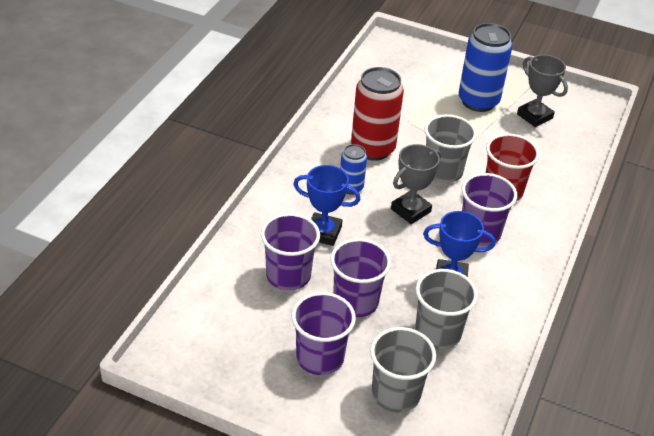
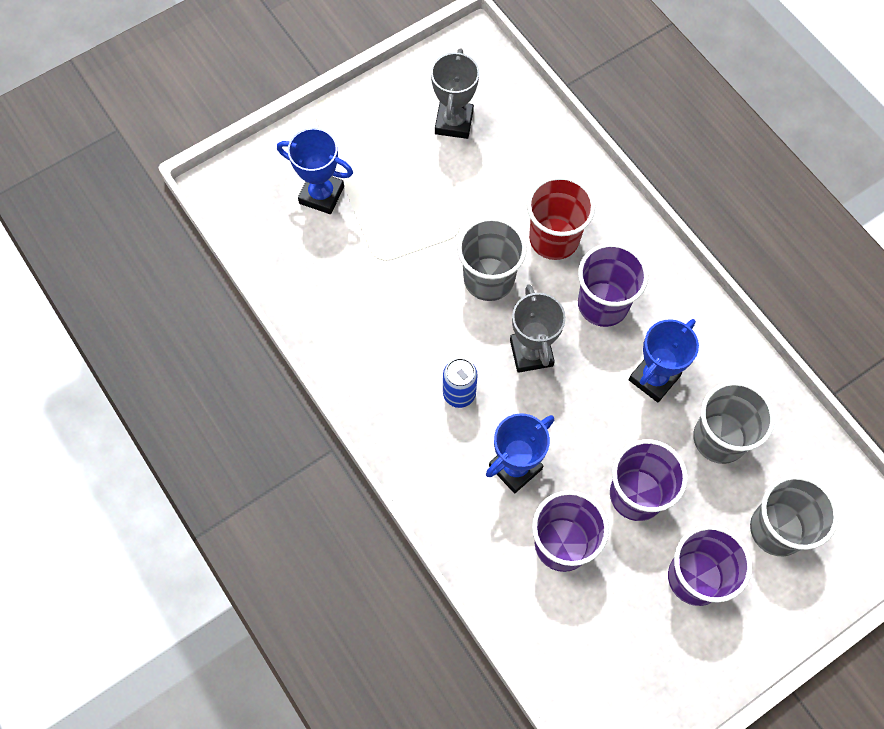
camera: 55 degrees left, 25 degrees up
red can [351,67,404,161] -> none
blue can [459,23,513,112] -> none
grey trophy [517,55,568,127] -> grey trophy turned 75 degrees counterclockwise [431,48,479,139]
none -> blue trophy [277,128,353,214]

